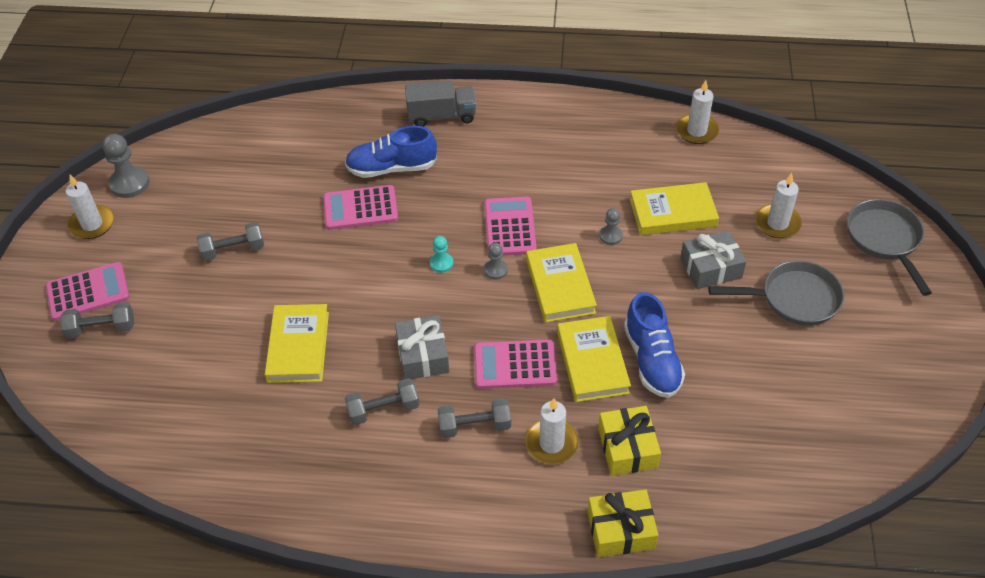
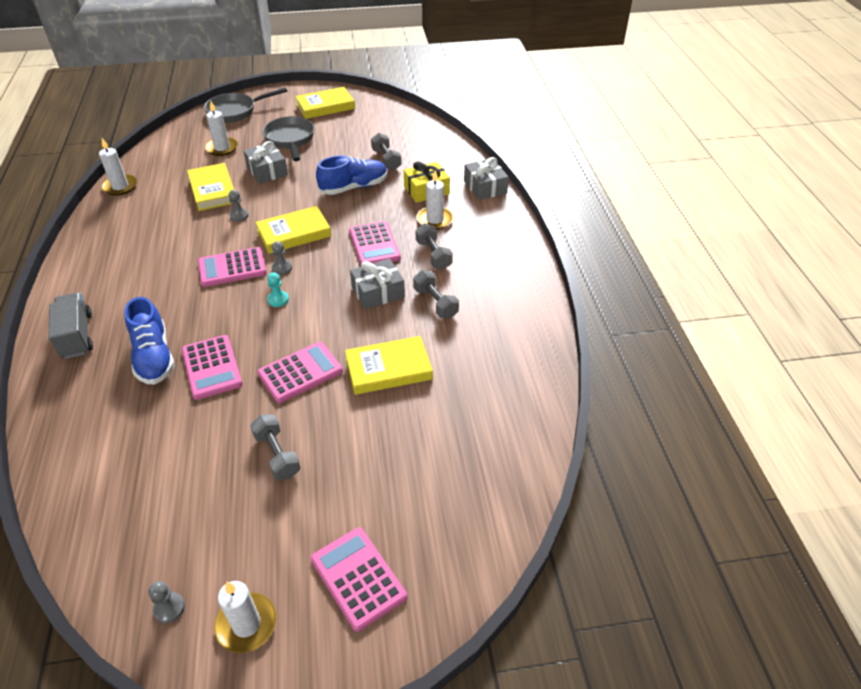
camera: 105 degrees left, 5 degrees down
grey dumbbell [60,302,134,339] -> grey dumbbell moved to [371,133,402,170]
grey pawn [102,134,150,198] -> grey pawn [148,581,185,623], size x0.57
yellow book [557,316,631,402] -> yellow book moved to [295,87,355,119]
yellow gift [587,489,658,557] -> grey gift [464,157,509,200]
none -> pink calculator [258,342,343,403]

